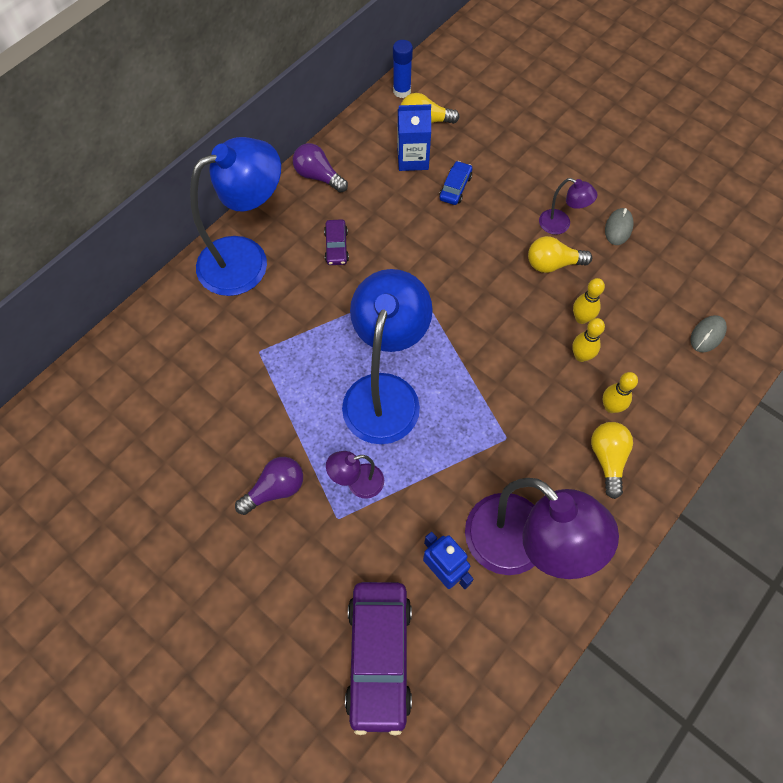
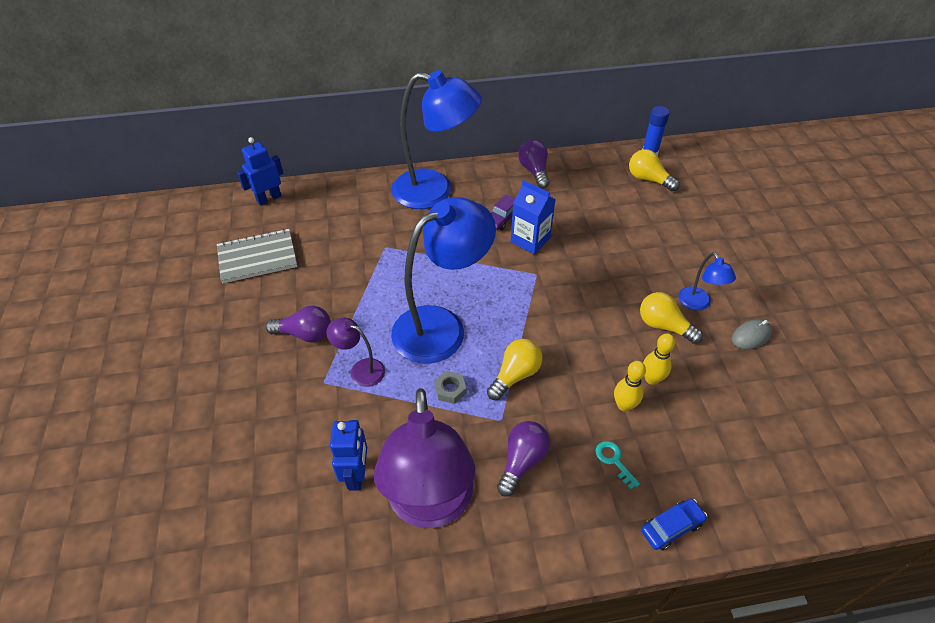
camera: 40 degrees right, 15 degrees down
purple car [345,582,412,735] -> none
blue carton [397,104,431,171] -> blue carton moved to [511,180,556,254]
blue car [439,161,472,205] -> blue car moved to [641,498,707,550]
purple lamp [539,178,598,235] -> blue lamp [679,252,736,311]
yellow light bulb [591,422,633,499] -> yellow light bulb moved to [487,339,542,400]
yellow bowling pin [603,372,638,413] -> turquoise key [596,441,640,490]
grey mouse [690,315,727,352] -> none
none -> grey notebook [217,229,297,283]
none -> blue robot [237,137,284,206]
none -> grey nut [434,371,466,404]
none -> purple light bulb [497,421,550,497]

